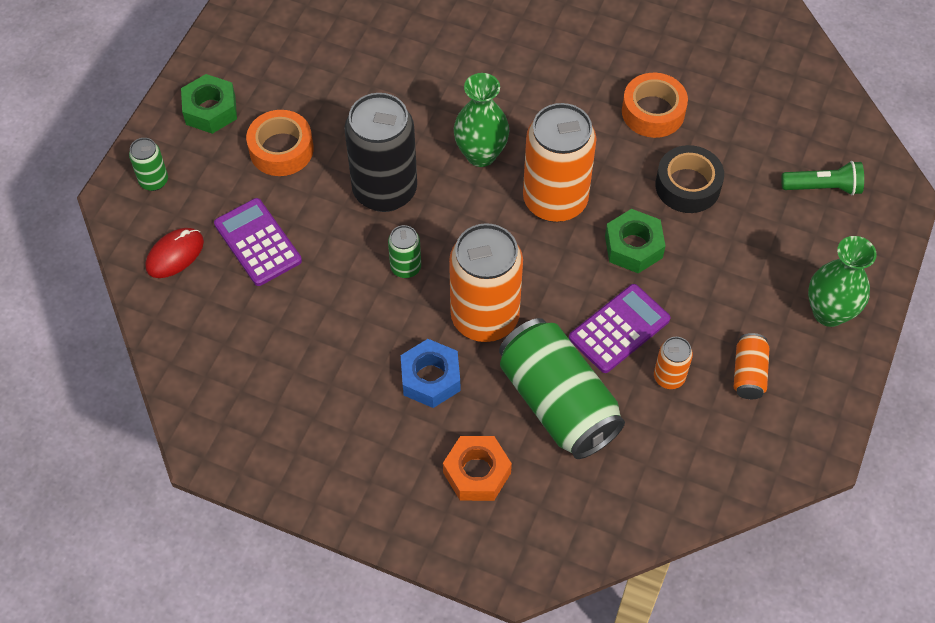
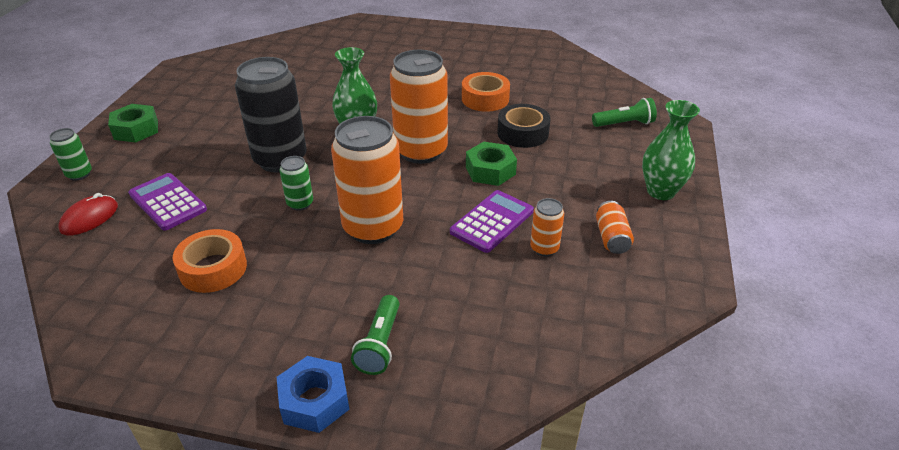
camera: 10 degrees left, 20 degrees down
orange tape [246,110,314,176] -> orange tape moved to [173,229,247,293]
blue nut [401,339,460,408] -> blue nut moved to [277,356,350,433]
orange nut [443,436,512,501] -> green flashlight [351,295,400,375]
green can [499,318,625,459] -> none

